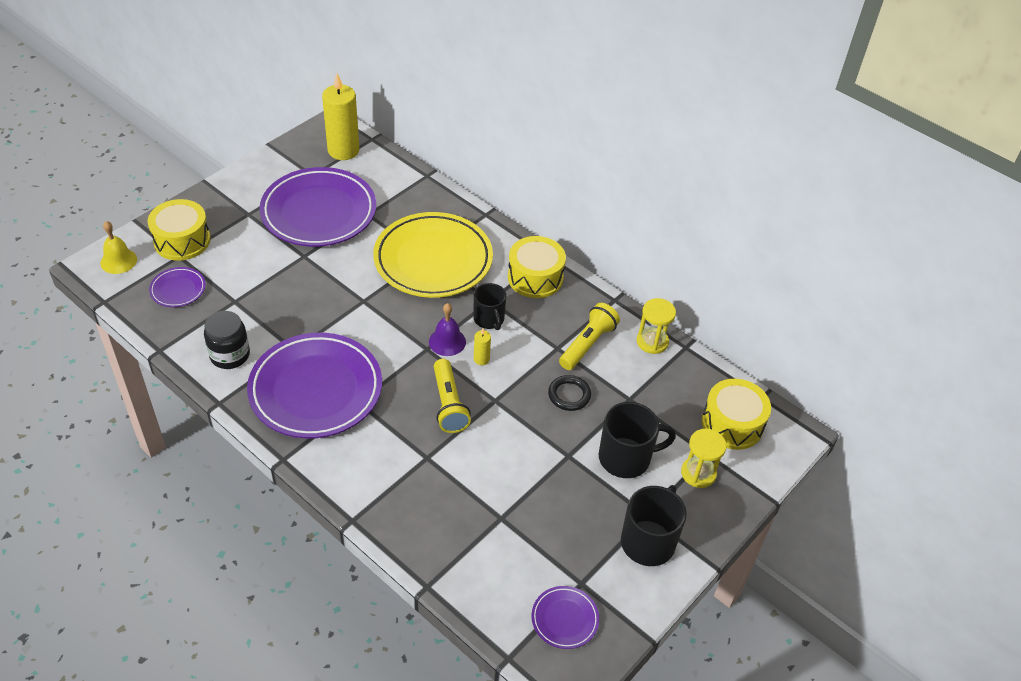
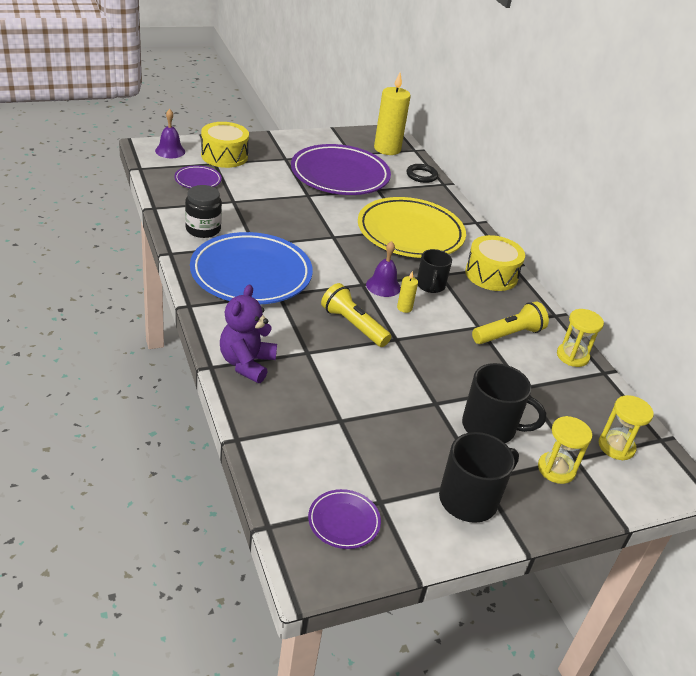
camera: 25 degrees right, 10 degrees down
yellow bell [100,221,137,274] -> purple bell [155,109,185,158]
purple plate [247,333,382,438] -> blue plate [190,232,313,304]
yellow flashlight [434,359,471,433] -> yellow flashlight turned 120 degrees clockwise [321,283,391,347]
black ring [548,375,591,411] -> black ring moved to [406,164,438,183]
yellow drum [702,379,771,450] -> yellow hourglass [599,395,653,460]
none -> purple teddy bear [220,284,277,383]

